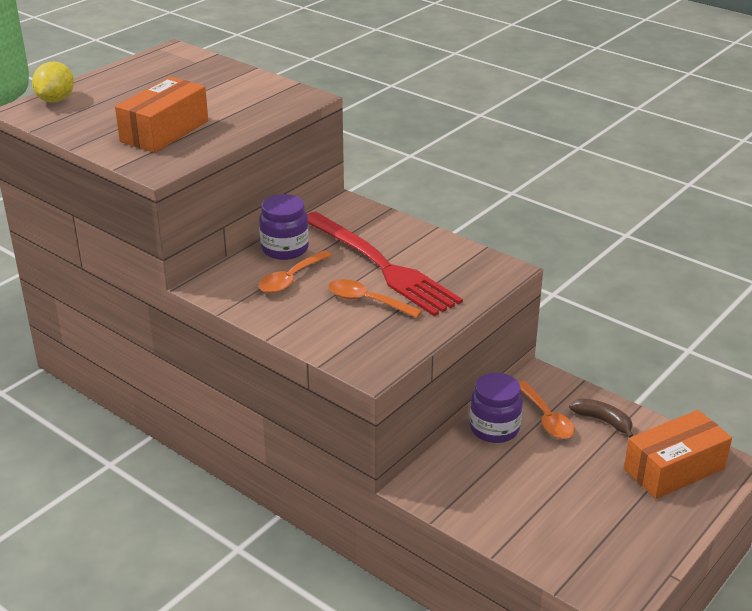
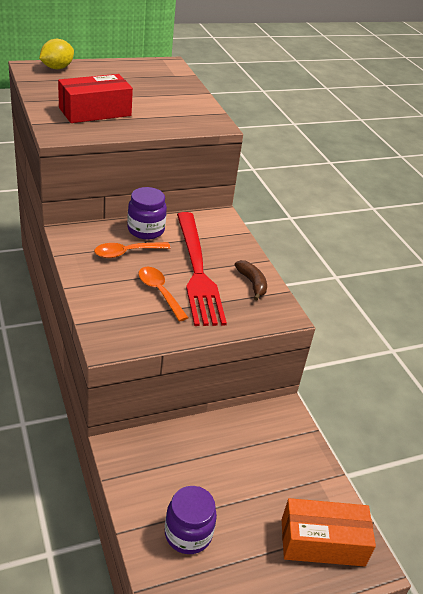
camera: 25 degrees right, 5 degrees up
orange box [115,77,208,153] -> red box [58,74,133,123]
purple jar [470,373,523,443] -> purple jar moved to [165,486,217,554]
orange spoon [519,381,575,439] -> none
brown banana [569,398,634,438] -> brown banana moved to [235,260,267,301]

